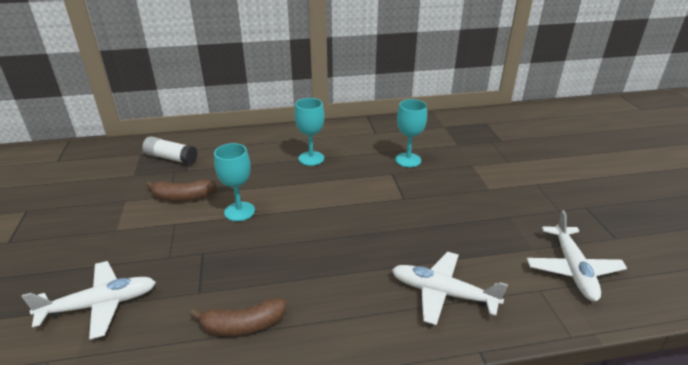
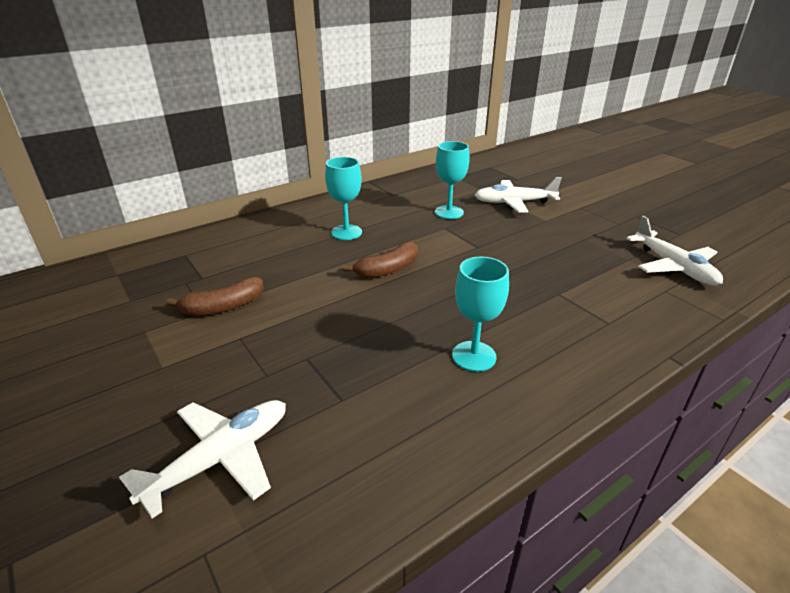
camera: 25 degrees left, 0 degrees up
white glue stick [142,136,197,165] -> none
brown banana [190,298,287,336] -> brown banana moved to [343,241,418,278]
turquoise goblet [214,143,255,221] -> turquoise goblet moved to [452,257,509,372]
white plane [392,252,508,325] -> white plane moved to [475,177,562,213]

